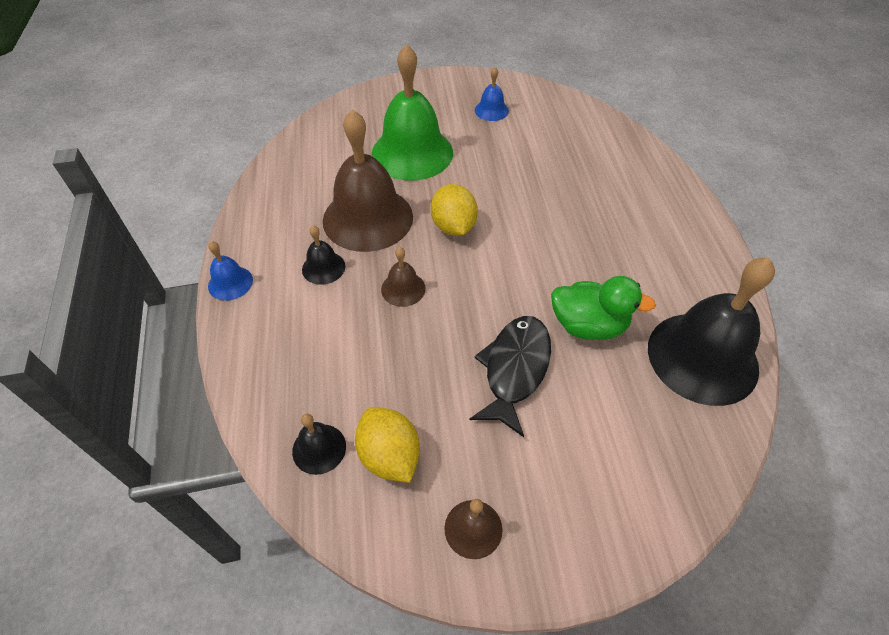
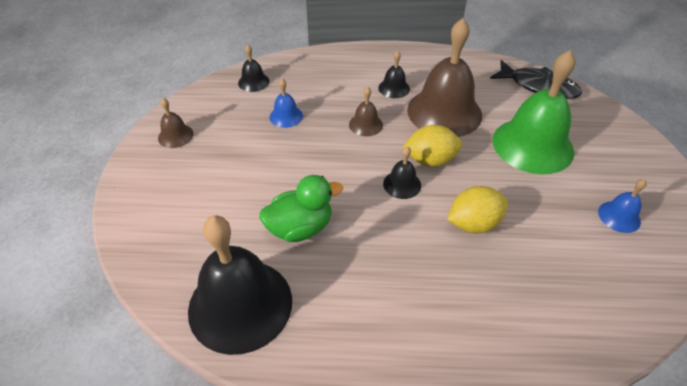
camera: 100 degrees right, 5 degrees down
blue bell [208,241,253,301] -> blue bell moved to [270,78,303,128]
yellow lemon [355,407,420,483] -> yellow lemon moved to [447,186,508,233]
black fish [469,316,551,437] -> black fish moved to [490,60,582,99]
green duck [551,276,656,340] -> green duck turned 135 degrees counterclockwise [259,175,343,242]
none -> black bell [383,146,421,199]

